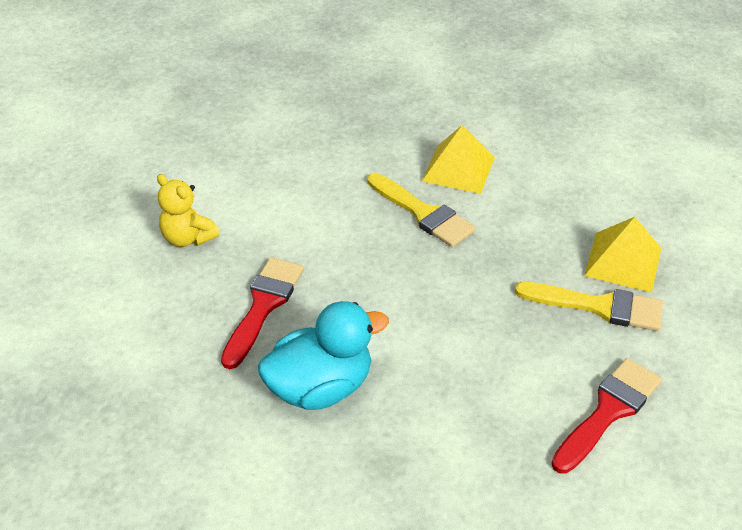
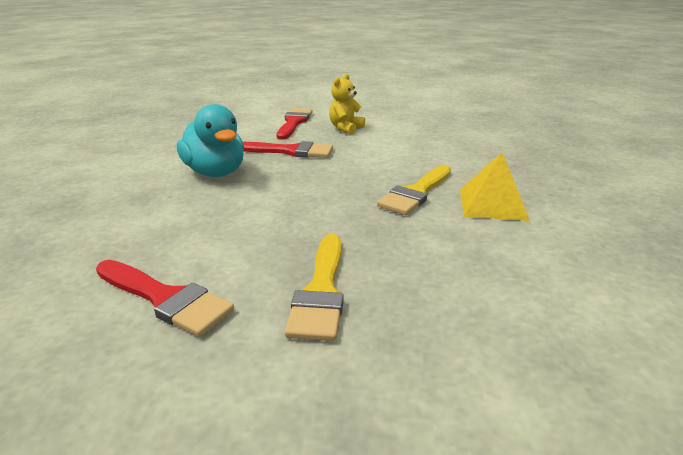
camera: 80 degrees right, 15 degrees down
yellow pyramid [584,217,661,293] -> none
none -> red brush [277,108,313,140]

